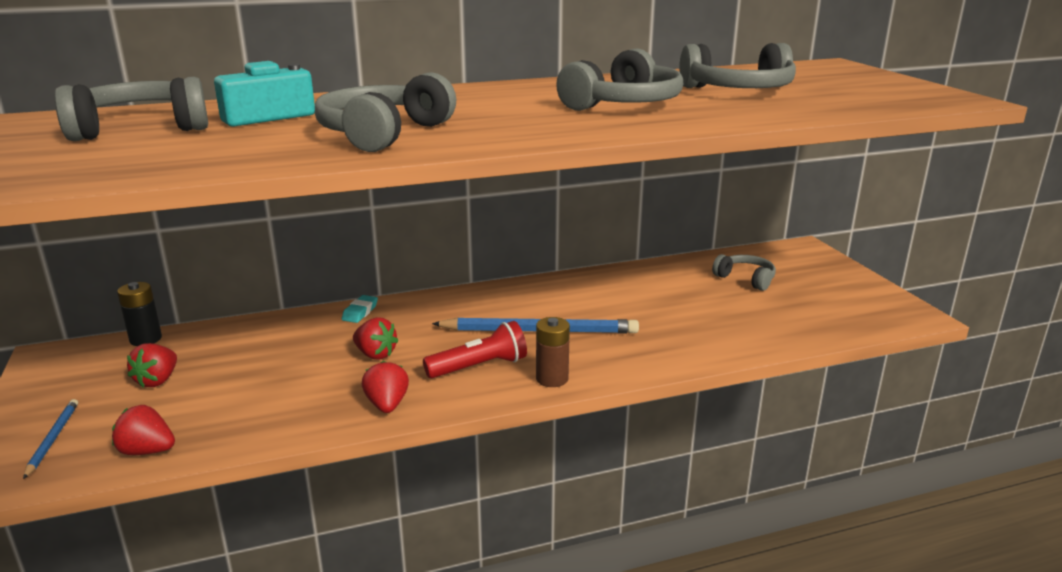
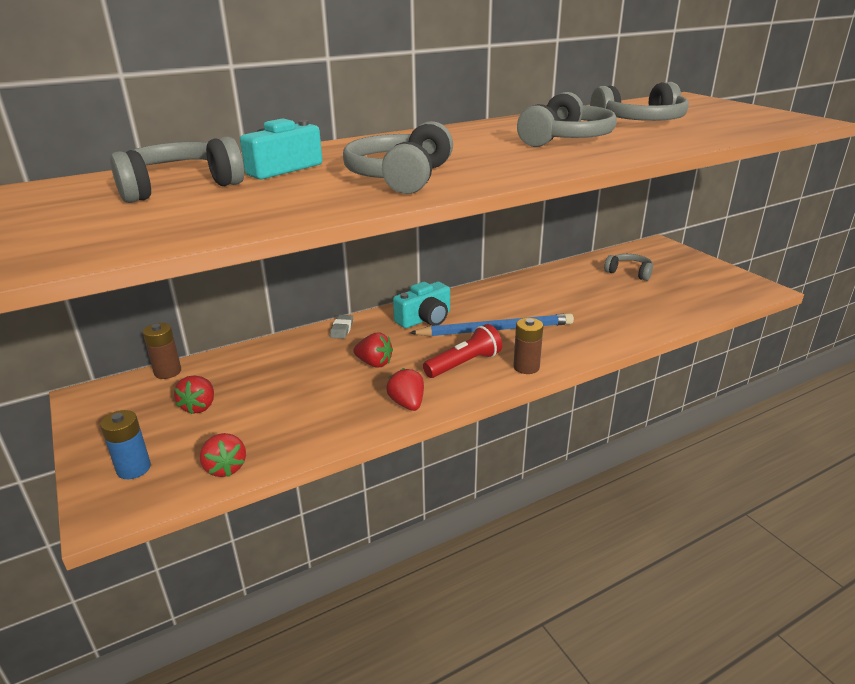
camera: 10 degrees left, 5 degrees up
blue pencil [23,399,78,479] -> blue battery [100,410,151,479]
red strawberry [112,405,175,455] -> red strawberry turned 120 degrees counterclockwise [200,433,246,477]
black battery [117,282,162,346] -> brown battery [143,323,181,379]
turquoise eraser [342,295,378,323] -> grey eraser [330,315,353,339]
none -> turquoise camera [393,282,450,328]

